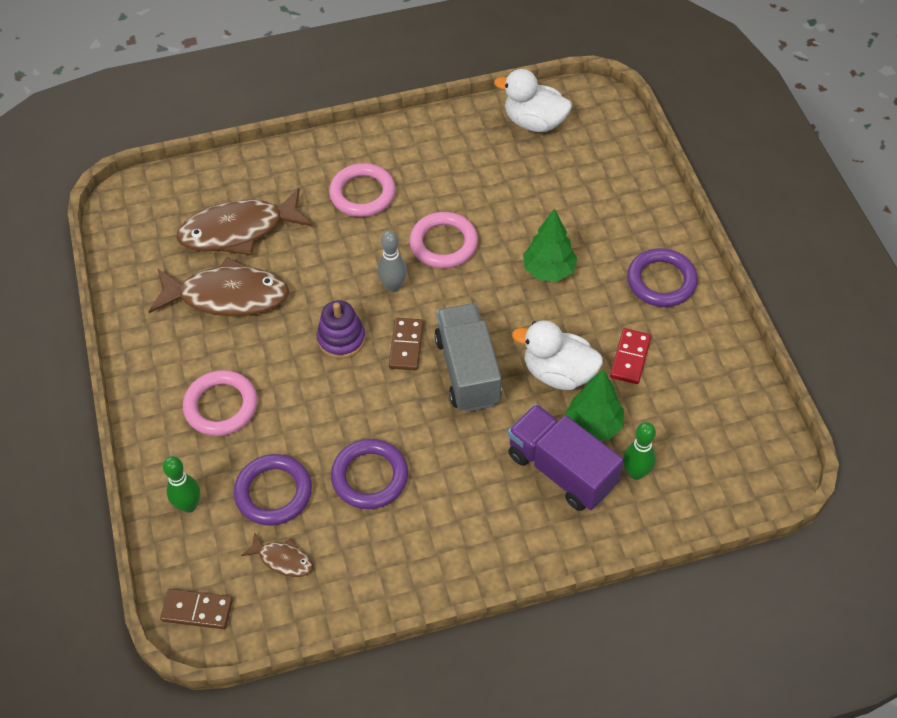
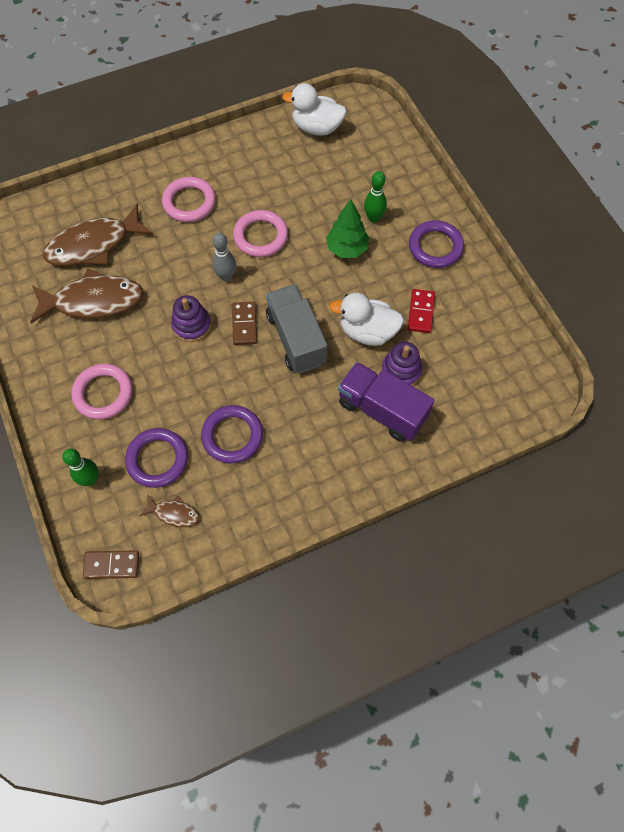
camera: 10 degrees left, 10 degrees up
green tree [565,370,624,441] -> purple stacking toy [382,342,422,386]
green bowling pin [623,422,656,480] -> green bowling pin moved to [364,171,387,223]

